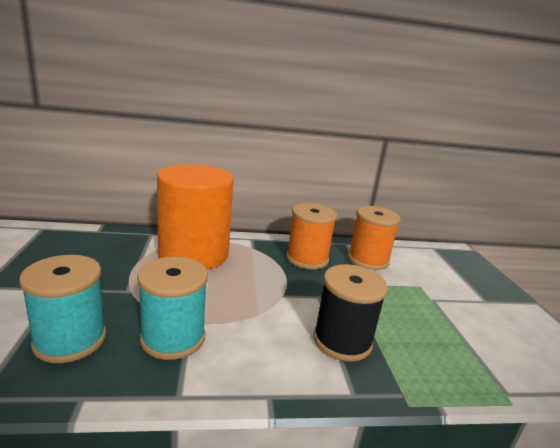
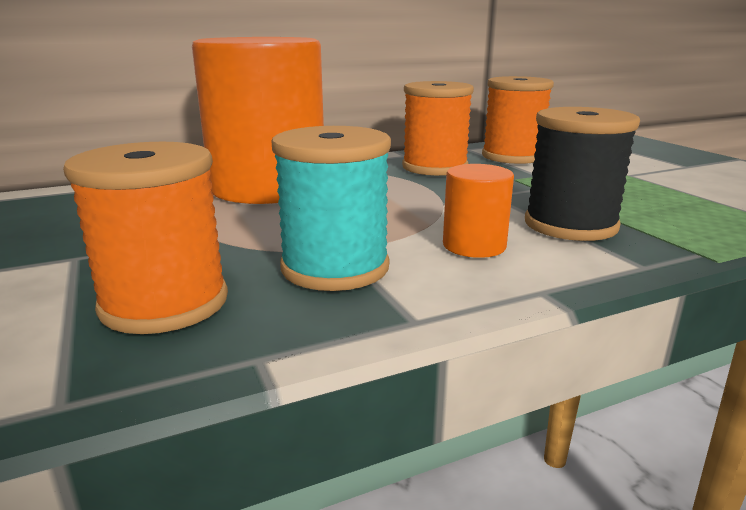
camera: 15 degrees left, 0 degrees up
turquoise spool [19,255,106,363] -> orange spool [63,142,228,334]
none -> orange cylinder [443,164,514,258]

